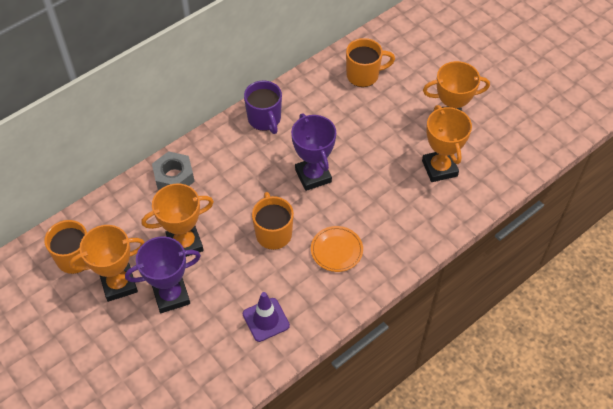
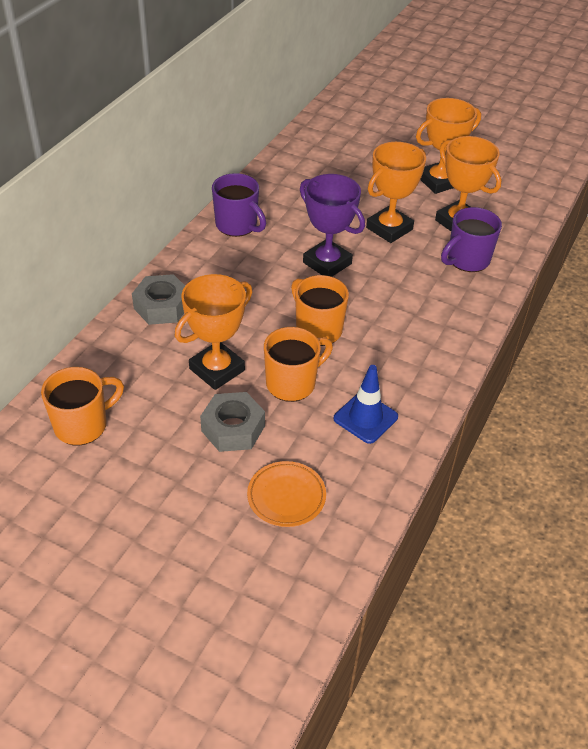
camera: 25 degrees left, 10 degrees down
orange trophy [69,225,145,302] -> orange trophy moved to [366,142,426,243]
purple trophy [125,236,201,313] -> grey nut [200,392,265,452]
purple traffic cone [243,292,290,342] -> blue traffic cone [333,365,398,444]
orange plate [311,226,363,272] -> orange plate moved to [247,461,326,527]
orange mug [346,38,395,87] -> orange mug moved to [264,327,333,402]
none -> purple mug [441,207,502,272]

